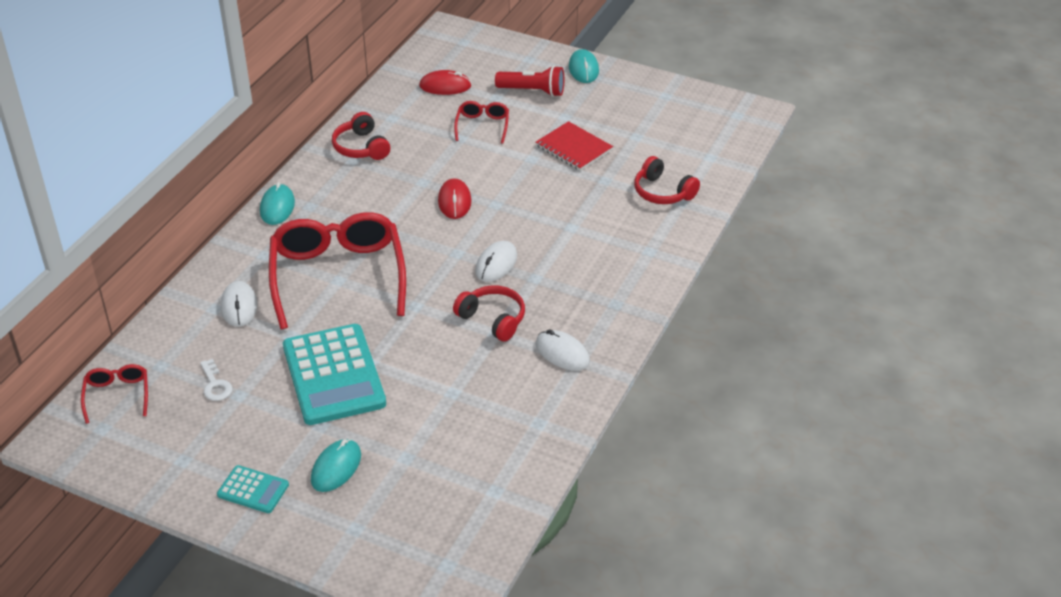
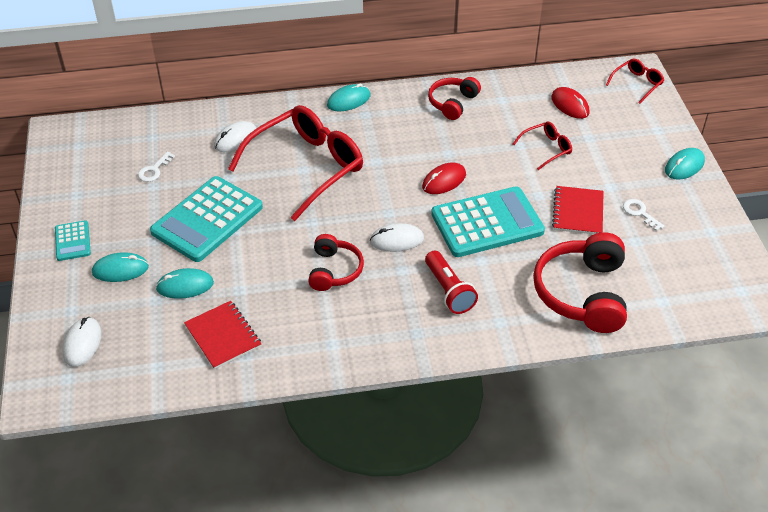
camera: 55 degrees right, 5 degrees up
red glasses [81,364,148,424] -> red glasses moved to [606,59,664,104]
red flashlight [495,66,564,97] -> red flashlight moved to [425,251,478,314]
white mouse [536,329,590,371] -> white mouse moved to [62,317,102,367]
red headphones [634,156,700,204] -> red headphones [533,233,627,333], size x1.70
none -> turquoise mouse [156,268,214,299]
none -> red notebook [184,301,262,369]
none -> turquoise calculator [431,186,545,257]
none -> white key [623,199,664,231]

